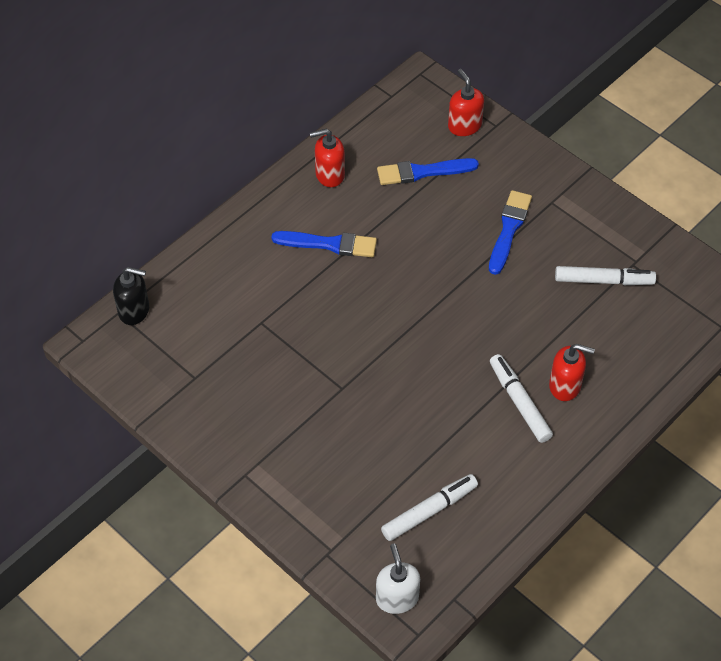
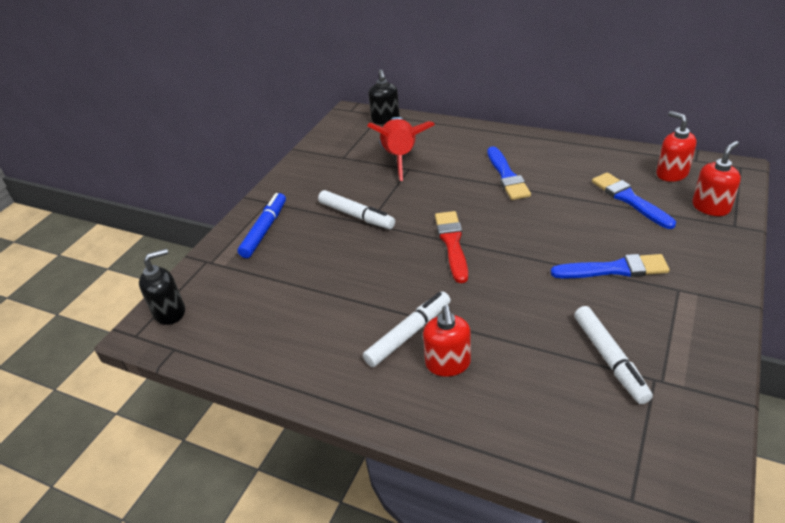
camera: 75 degrees right, 15 degrees down
red soap dispenser [310,129,345,187] -> red soap dispenser moved to [656,111,697,182]
white soap dispenser [376,544,420,614] -> black soap dispenser [139,248,185,325]
white marker [381,474,478,541] -> white marker moved to [318,190,395,229]
none -> blue marker [238,193,286,258]
none -> red rocket [368,117,435,181]
none -> red brush [435,211,468,283]

